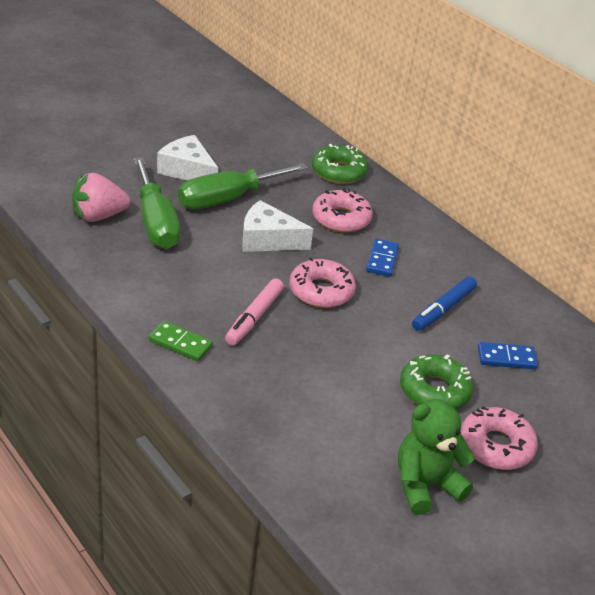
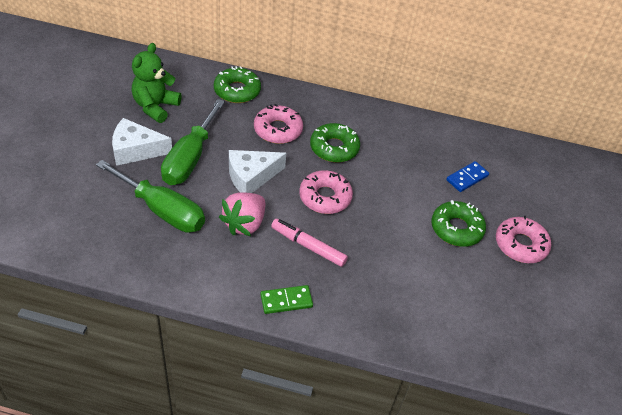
camera: 40 degrees left, 10 degrees up
pink strawberry [72,173,130,222] -> pink strawberry moved to [219,192,265,236]
pink marker [225,278,284,345] -> pink marker turned 135 degrees clockwise [271,219,348,267]
blue domino [366,239,399,277] -> green donut [310,123,360,162]
green teddy bear [398,394,475,515] -> green teddy bear moved to [132,43,182,123]
blue marker [412,276,477,331] -> none

